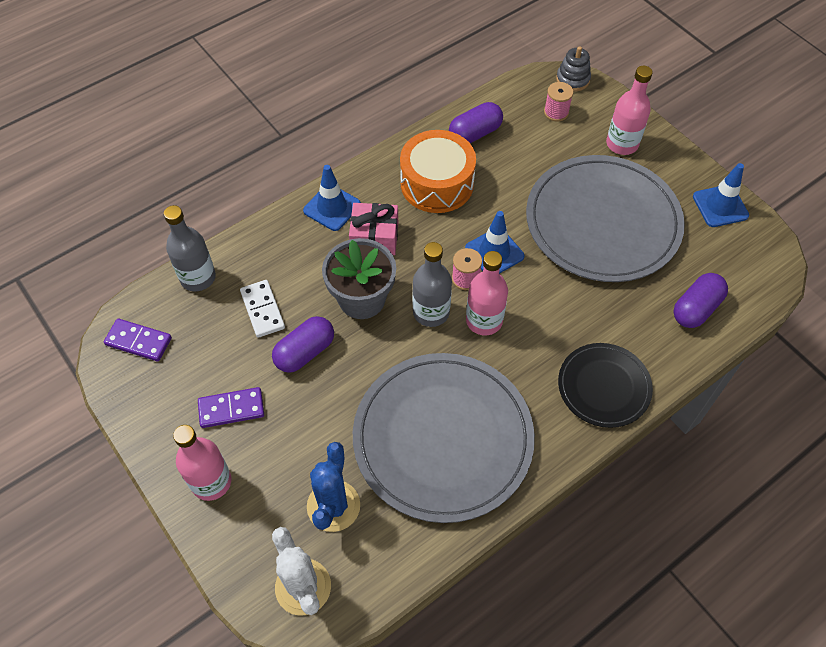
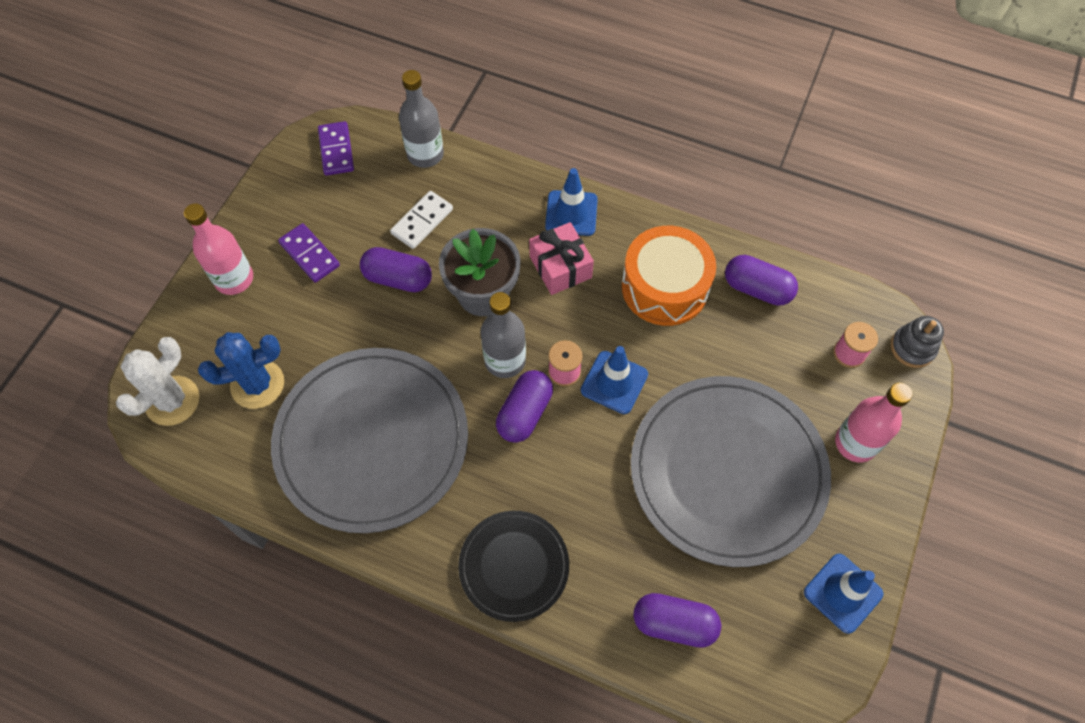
camera: 60 degrees right, 5 degrees up
pink bottle [466,251,508,335] -> purple capsule [496,370,553,443]

